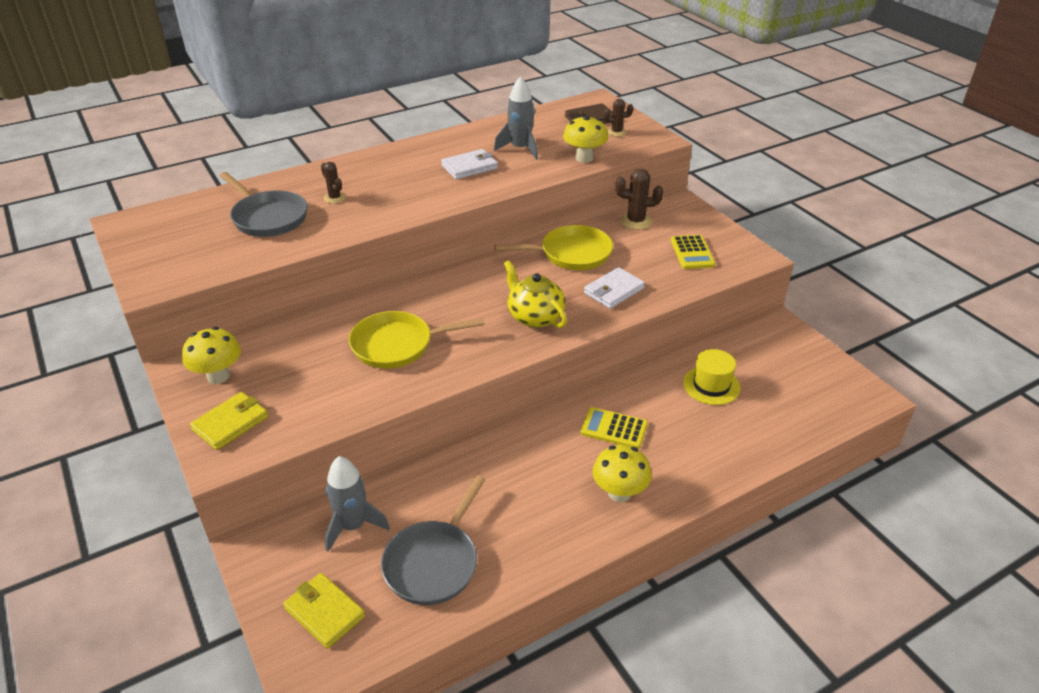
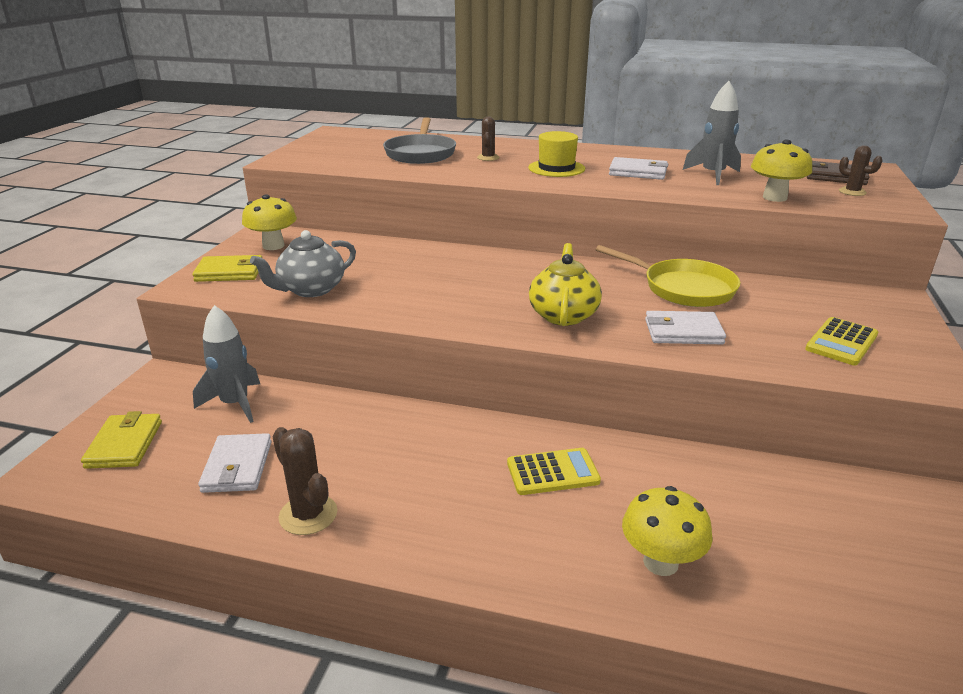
camera: 45 degrees right, 10 degrees down
yellow pan [349,311,485,369] -> none
grey pan [381,475,485,605] -> white wallet [198,433,272,493]
yellow calculator [580,407,648,449] -> yellow calculator turned 105 degrees clockwise [507,448,601,495]
yellow mushroom [593,445,651,502] -> yellow mushroom moved to [622,486,713,576]
brown cactus [616,169,663,230] -> brown cactus moved to [272,427,337,535]
yellow hat [683,349,740,405] -> yellow hat moved to [528,131,585,177]
none -> grey teapot [250,230,356,297]

